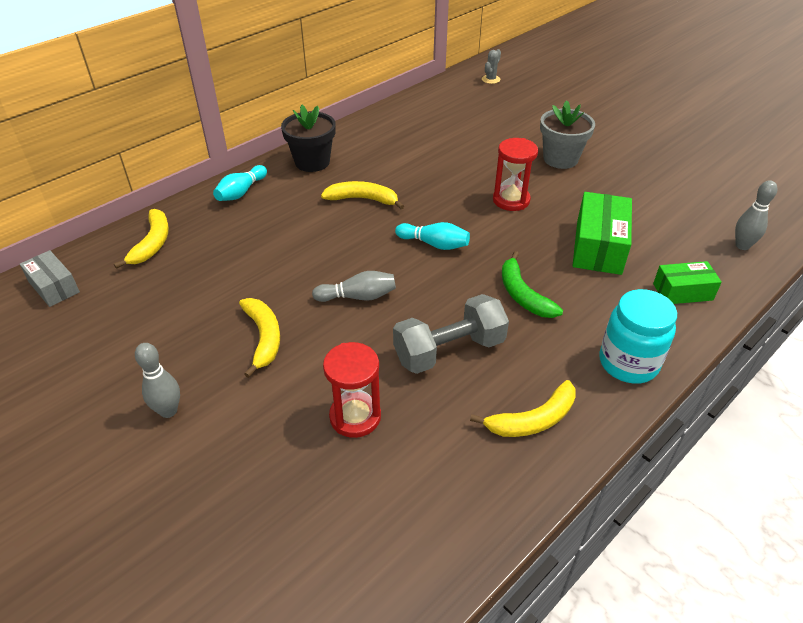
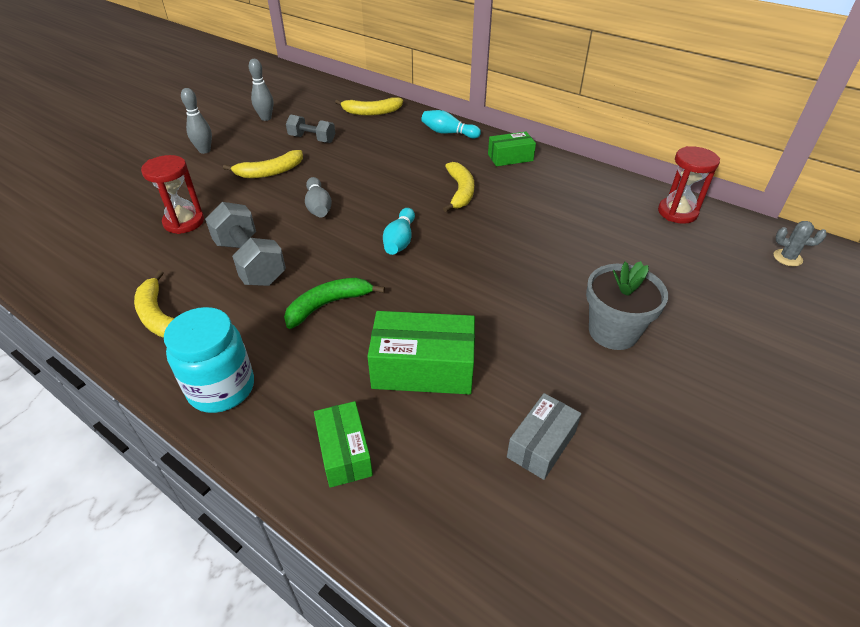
camera: 80 degrees right, 0 degrees up
grey box [20,250,80,307] -> grey box moved to [507,393,581,480]
black flower pot [281,105,336,172] -> green box [488,132,536,166]
red hourglass [493,138,538,211] -> red hourglass moved to [658,146,720,224]
grey bowling pin [735,180,777,250] -> grey bowling pin moved to [249,59,274,121]
none -> grey dumbbell [286,115,335,143]

